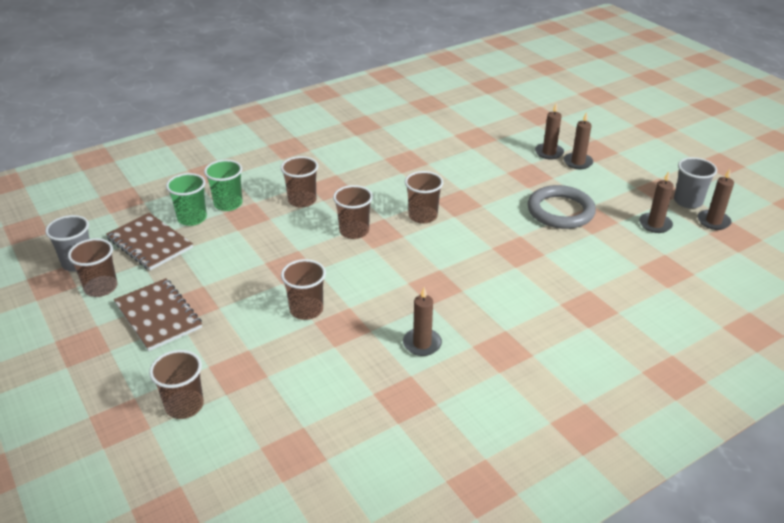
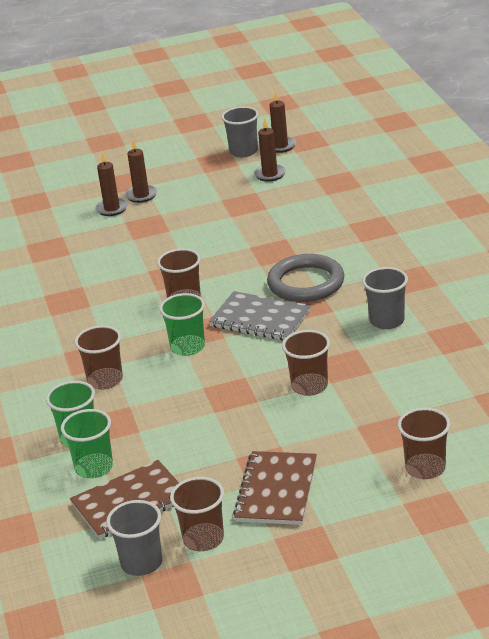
camera: 70 degrees left, 5 degrees down
brown notebook [114,278,202,351] -> brown notebook turned 60 degrees counterclockwise [233,451,317,525]
brown cup [333,185,373,239] -> green cup [159,293,205,356]
brown candle [403,287,442,356] -> grey cup [362,267,408,329]
grey ring [528,185,596,229] -> grey ring moved to [267,254,344,302]
none -> grey notebook [209,291,311,340]

